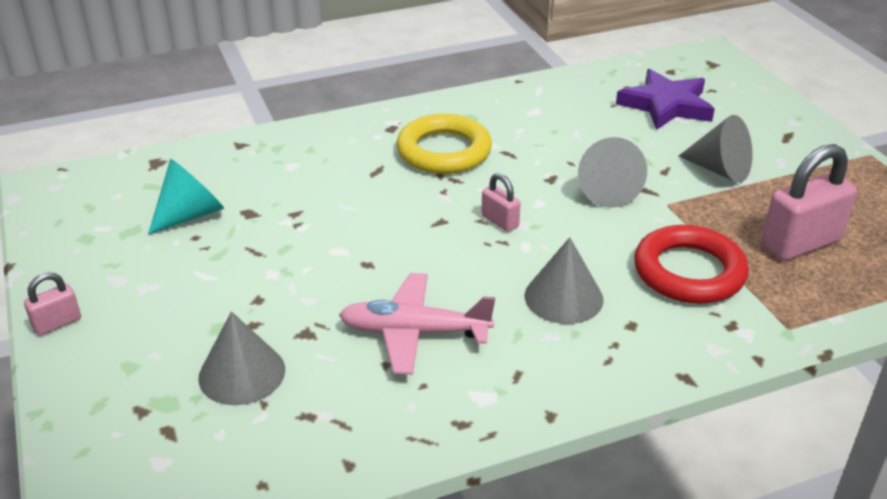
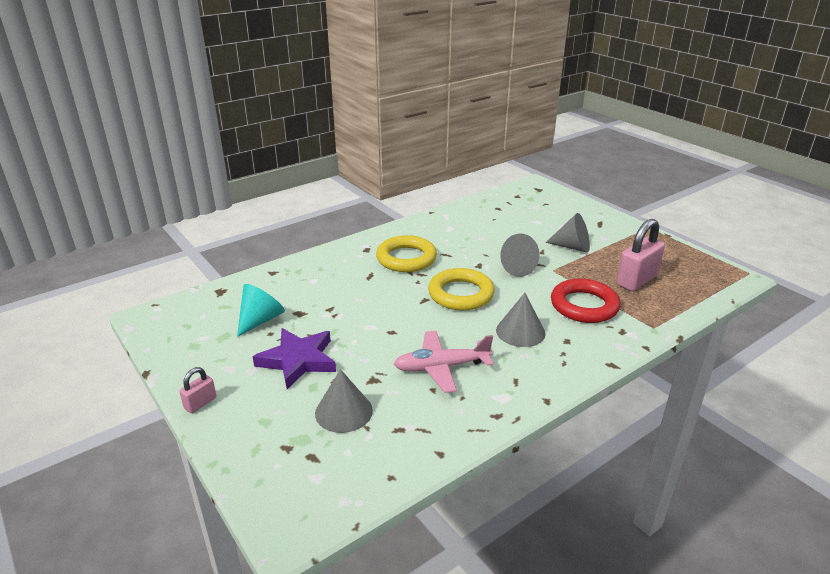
camera: 15 degrees left, 5 degrees down
pink padlock [481,173,521,232] -> yellow ring [428,268,495,311]
purple star [616,69,715,130] -> purple star moved to [253,328,336,389]

